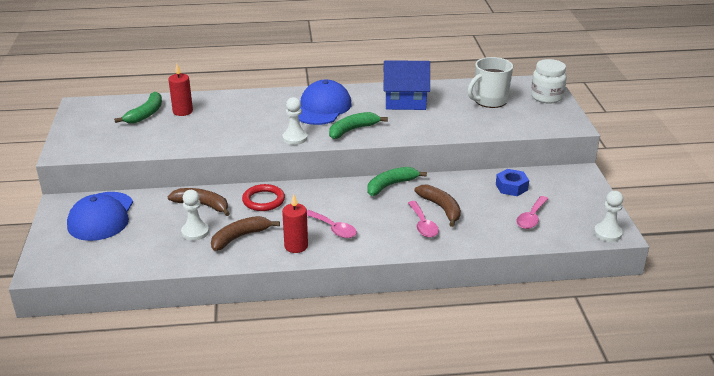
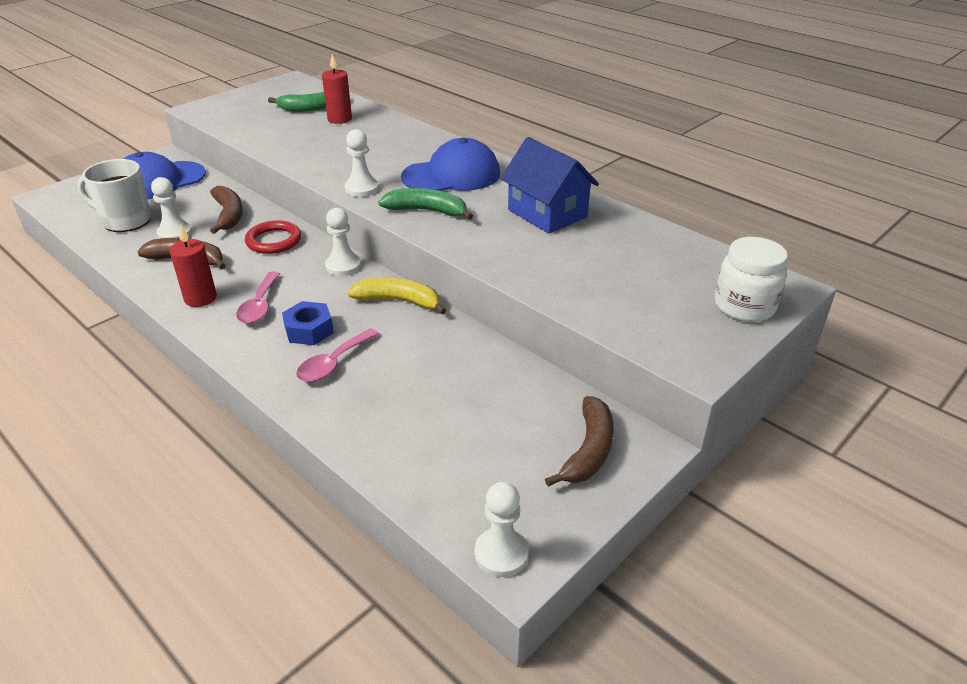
camera: 50 degrees right, 5 degrees up
green banana [367,167,427,196] -> yellow banana [347,277,447,314]
brown banana [415,184,461,227] -> brown banana moved to [545,396,614,487]
white mug [468,57,513,108] -> white mug moved to [77,159,151,232]
blue nut [496,169,529,196] -> blue nut moved to [282,301,334,345]
pink spoon [516,196,548,229] -> none
none -> white pawn [325,208,361,276]

